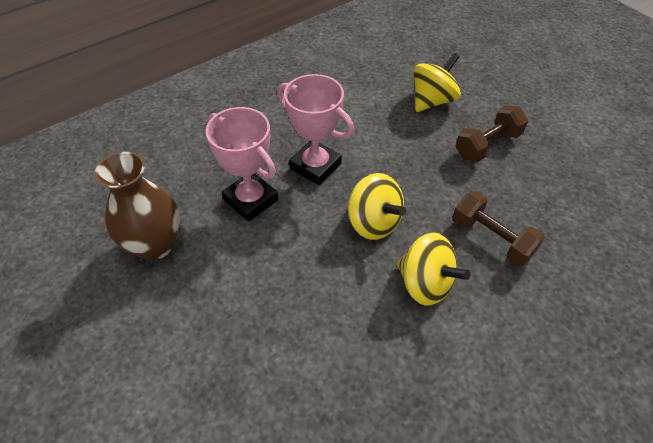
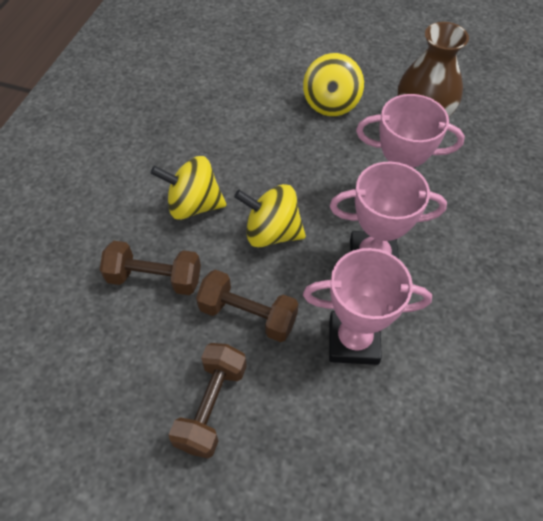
camera: 145 degrees right, 5 degrees up
yellow spinning top [414,53,461,112] -> yellow spinning top moved to [303,53,364,116]
none -> brown dumbbell [196,270,298,342]
none -> pink trophy [303,248,432,365]

